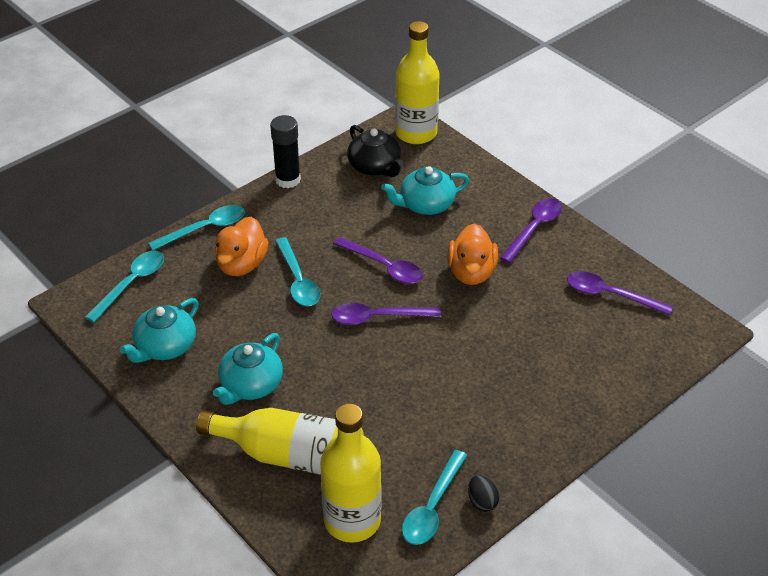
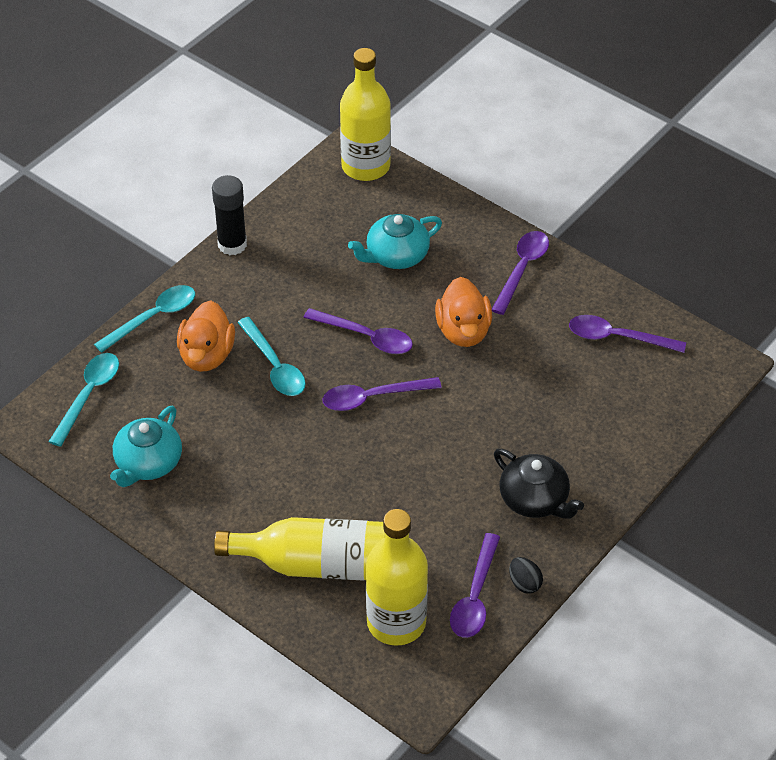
camera: 10 degrees left, 5 degrees up
turquoise teapot [213,333,283,405] -> none
black teapot [347,125,403,177] -> black teapot moved to [494,449,584,519]
turquoise spoon [402,450,467,545] -> purple spoon [450,533,500,638]

